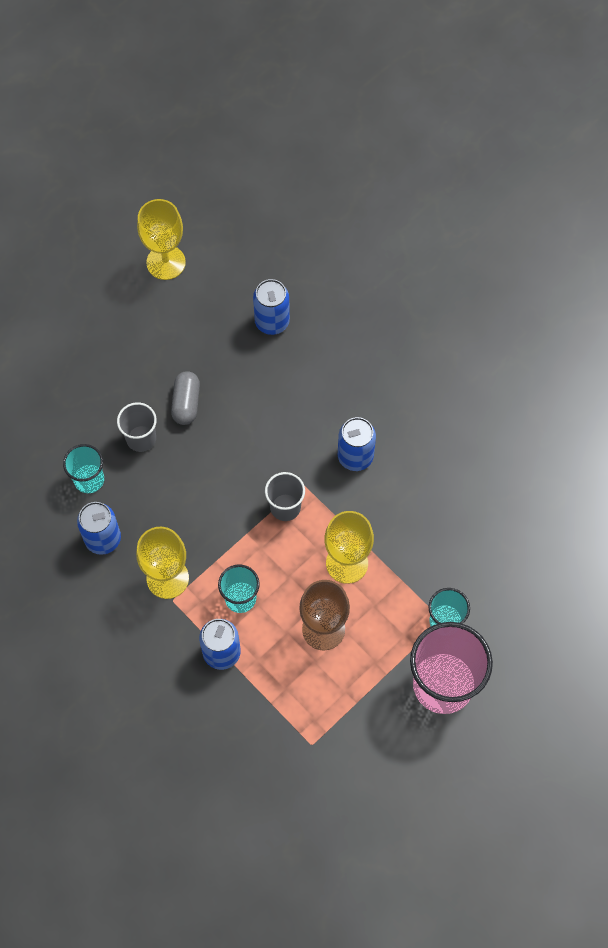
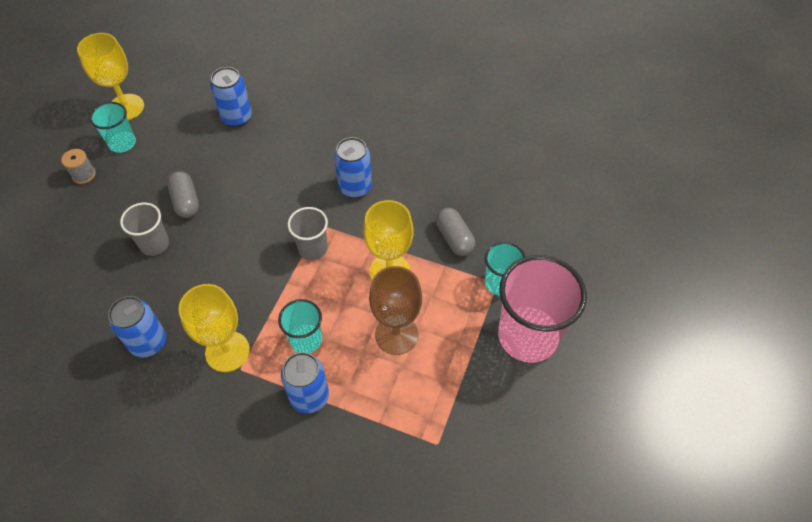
camera: 25 degrees left, 10 degrees down
turquoise cup [63,444,104,493] -> turquoise cup moved to [90,102,136,153]
none -> grey spool [61,149,96,184]
none -> grey capsule [436,208,475,256]

